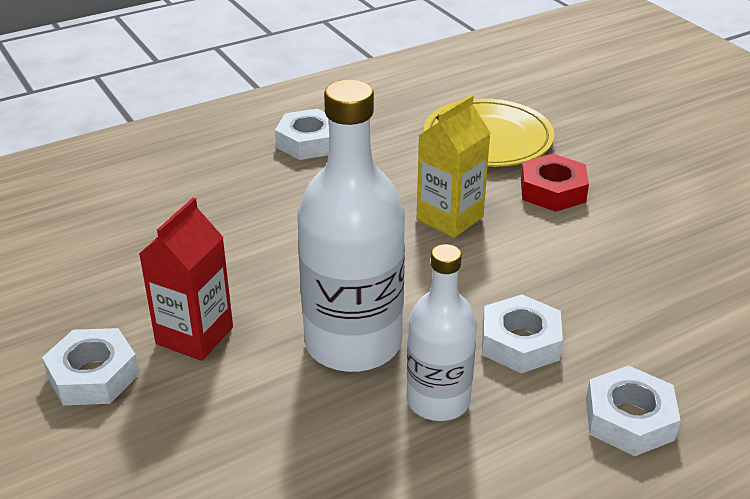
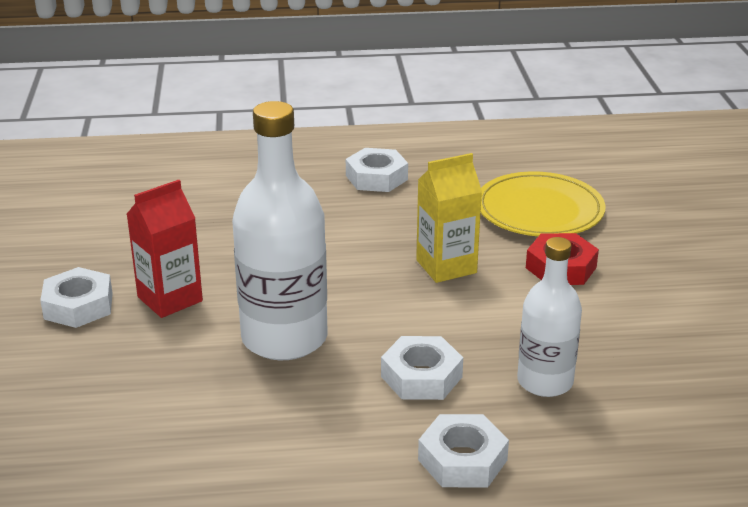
camera: 25 degrees right, 5 degrees down
white bottle [407,244,477,421] -> white bottle moved to [517,237,582,397]

